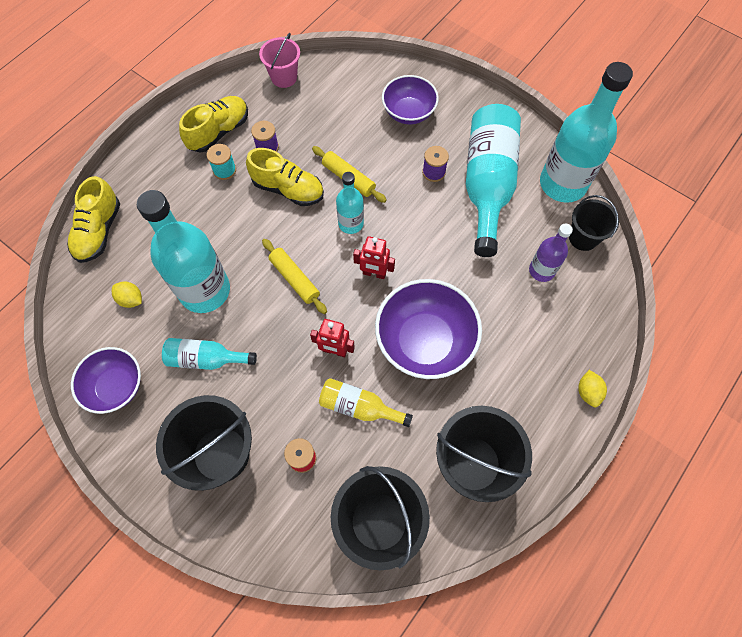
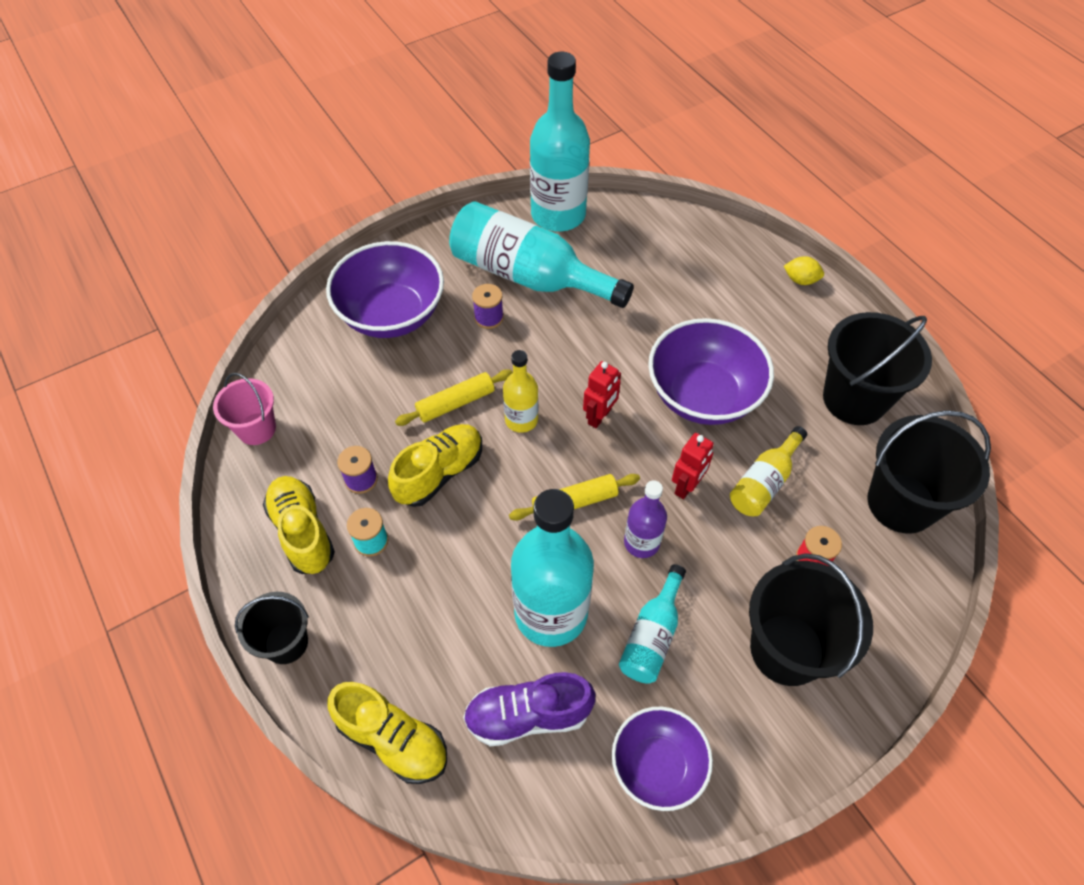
camera: 70 degrees left, 10 degrees down
yellow lemon [112,281,142,308] -> purple shoe [463,672,595,746]
turquoise bottle [336,172,364,234] -> yellow bottle [503,350,538,433]
purple bowl [382,75,439,124] -> purple bowl [326,241,444,338], size x1.56
purple bottle [529,224,573,282] -> purple bottle moved to [624,480,667,558]
black bucket [569,195,619,251] -> black bucket moved to [235,592,309,664]

